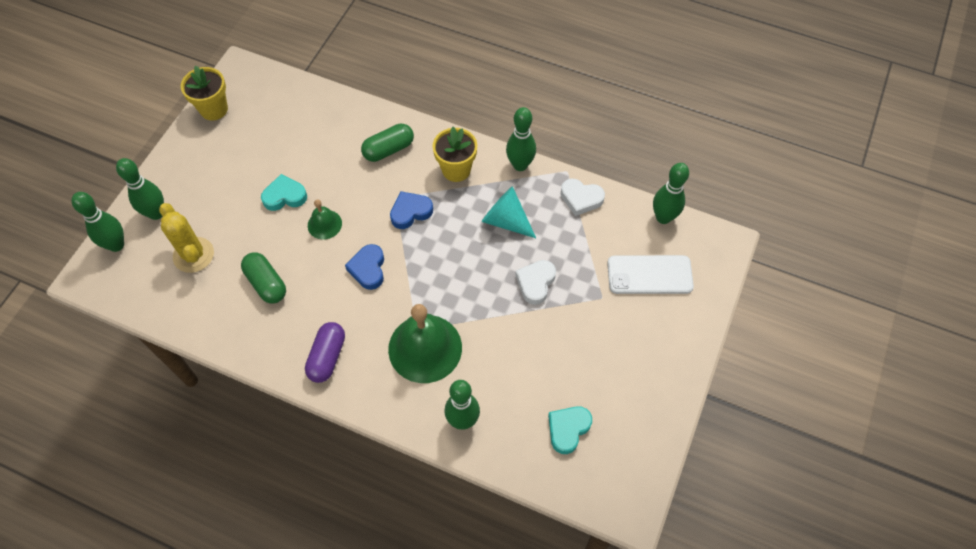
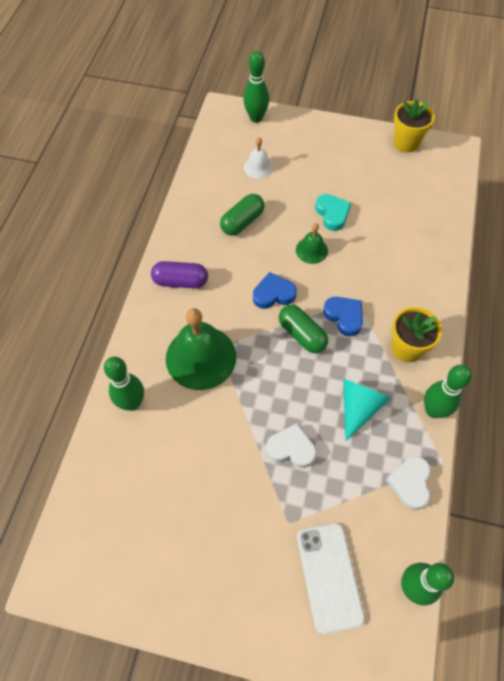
camera: 80 degrees right, 0 degrees up
green bowling pin [116,158,164,220] -> none
yellow cactus [159,203,214,273] -> white bell [244,137,273,179]
green capsule [361,124,414,162] -> green capsule moved to [279,305,328,353]
turquoise heart [548,406,592,454] -> none

